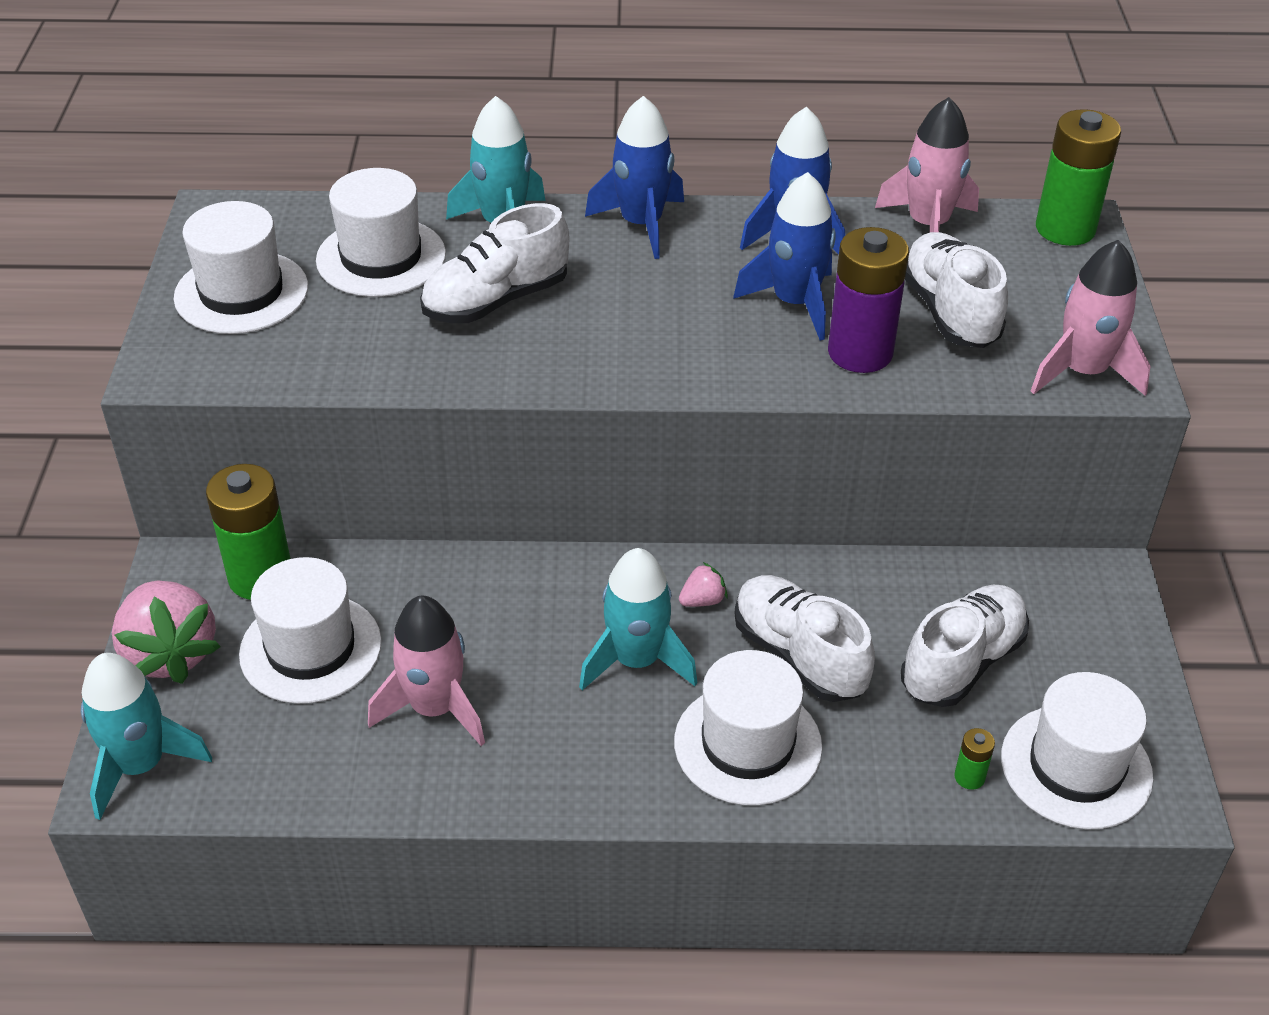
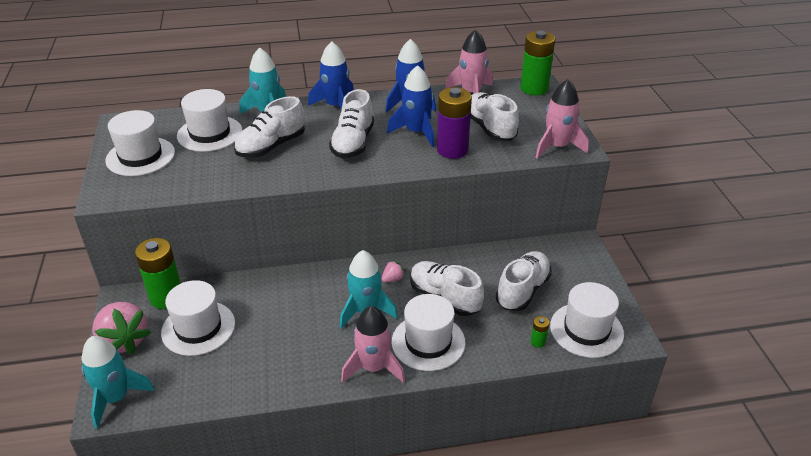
camera: 10 degrees left, 5 degrees down
pink rocket [368,596,485,746] -> pink rocket moved to [341,306,405,383]
none -> white shoe [329,89,374,158]

